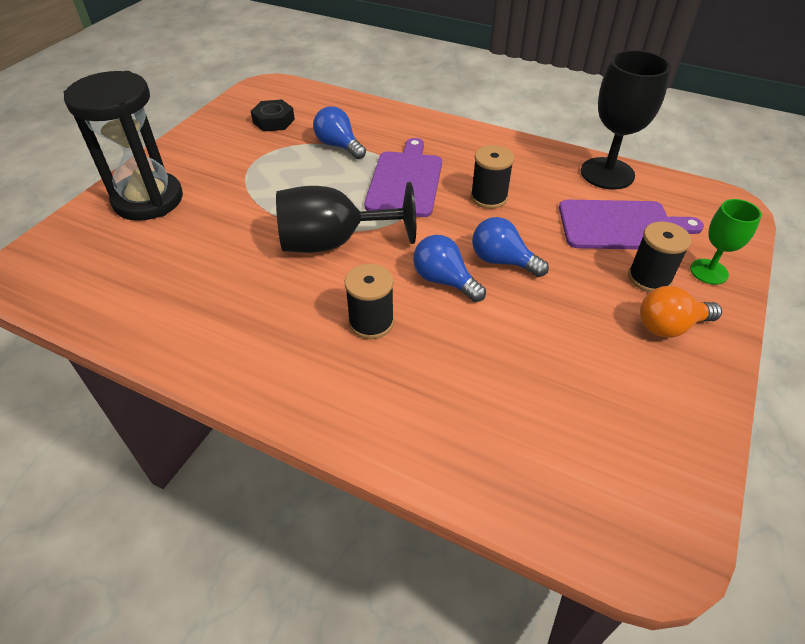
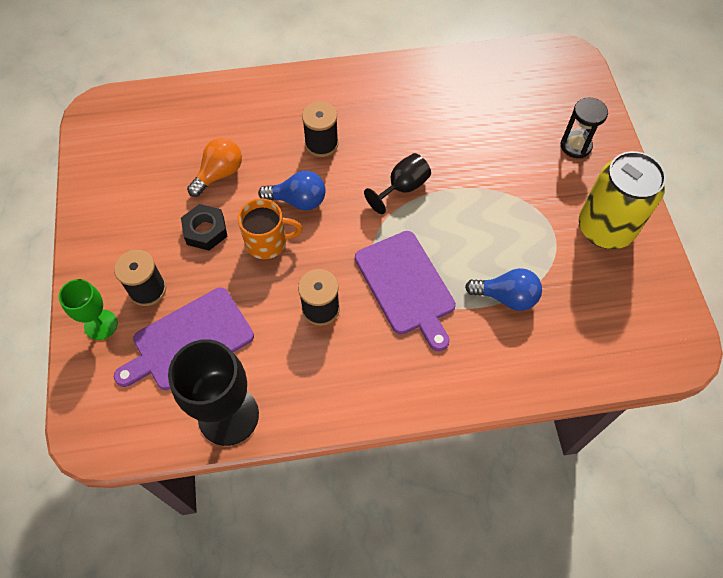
camera: 145 degrees right, 15 degrees up
black hourglass [63,71,183,221] -> black hourglass [560,97,608,158], size x0.51
black nut [251,100,295,132] -> black nut moved to [181,204,228,251]
black goblet [276,182,416,253] -> black goblet [364,153,431,214], size x0.57
blue light bulb [472,217,549,277] -> orange mug [238,198,302,259]
orange light bulb [640,286,722,338] -> orange light bulb moved to [187,138,242,197]
none -> yellow can [579,151,666,249]

